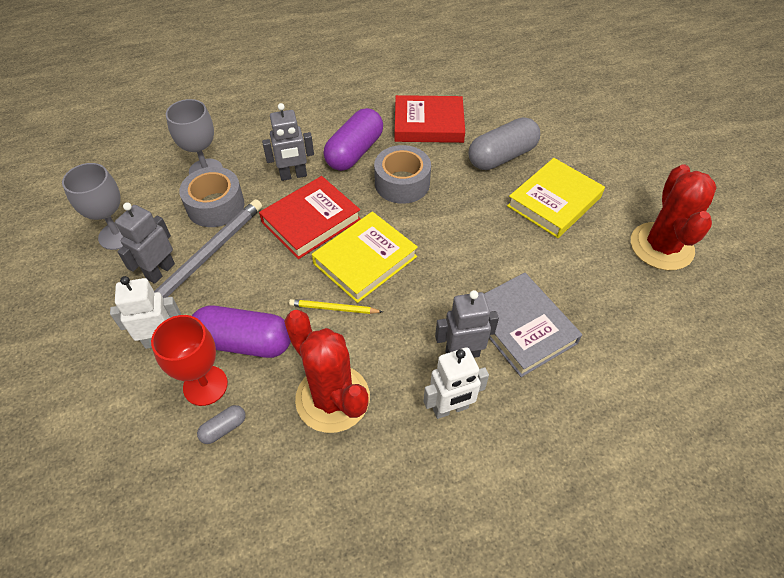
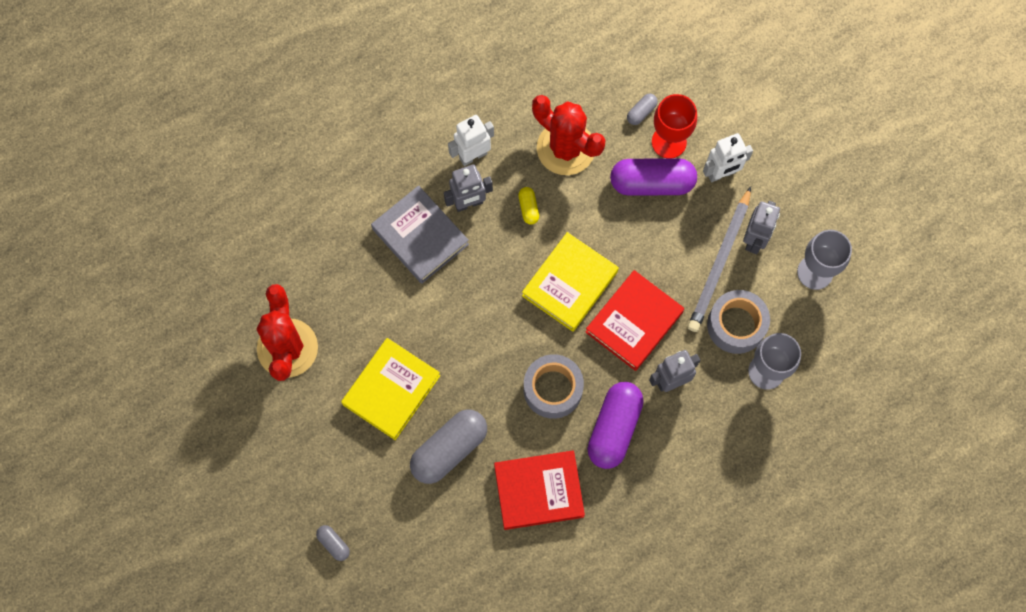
camera: 170 degrees right, 20 degrees up
yellow pencil [289,299,383,314] -> none
none -> grey capsule [316,525,350,561]
none -> yellow capsule [518,187,539,225]

